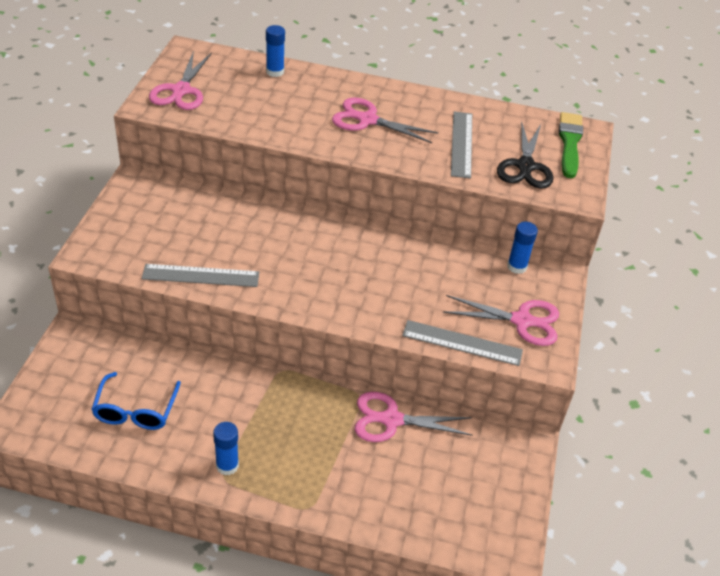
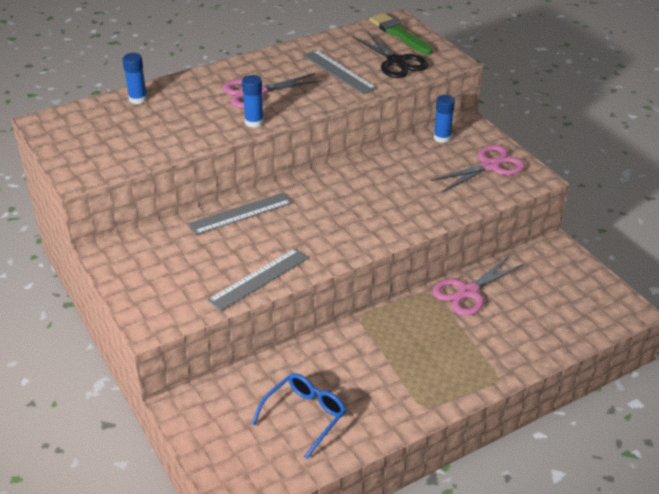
camera: 40 degrees left, 5 degrees down
blue glasses [91,372,181,430] -> blue glasses turned 105 degrees counterclockwise [252,373,346,459]
pink scissors [149,51,212,110] -> none
blue glue stick [213,422,239,475] -> blue glue stick moved to [242,75,264,128]
grey ruler [402,320,523,366] -> grey ruler moved to [188,193,292,235]

